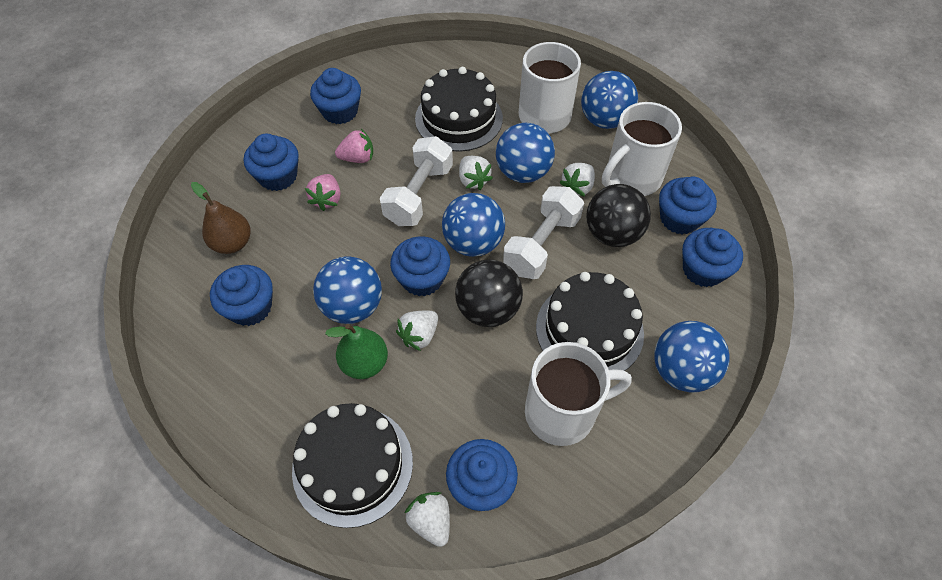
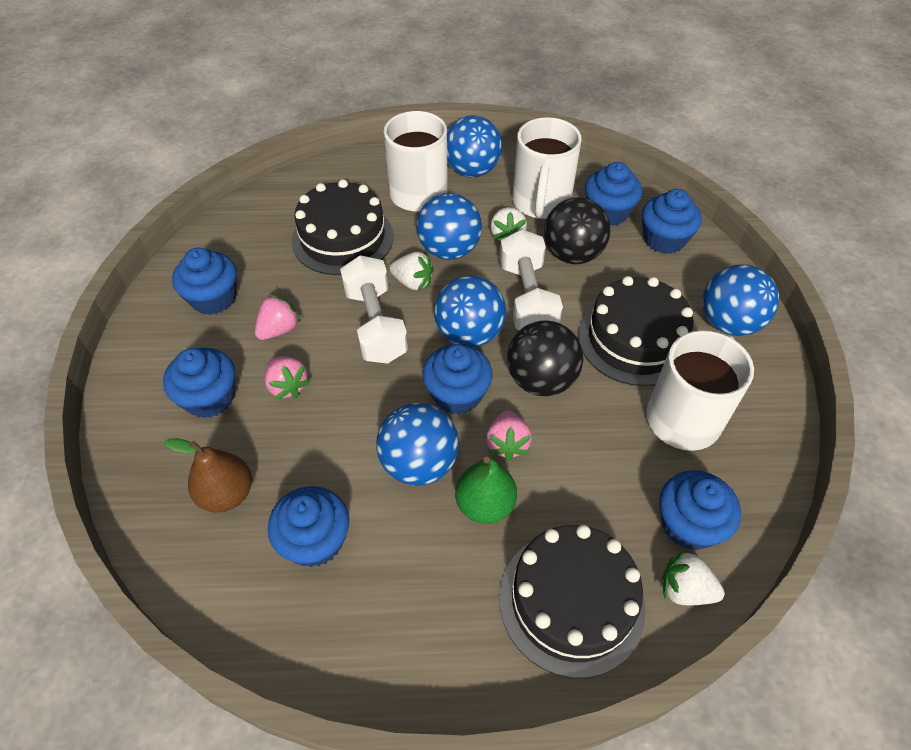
camera: 40 degrees left, 5 degrees down
white strawberry [396,310,438,351] -> pink strawberry [486,410,532,461]

